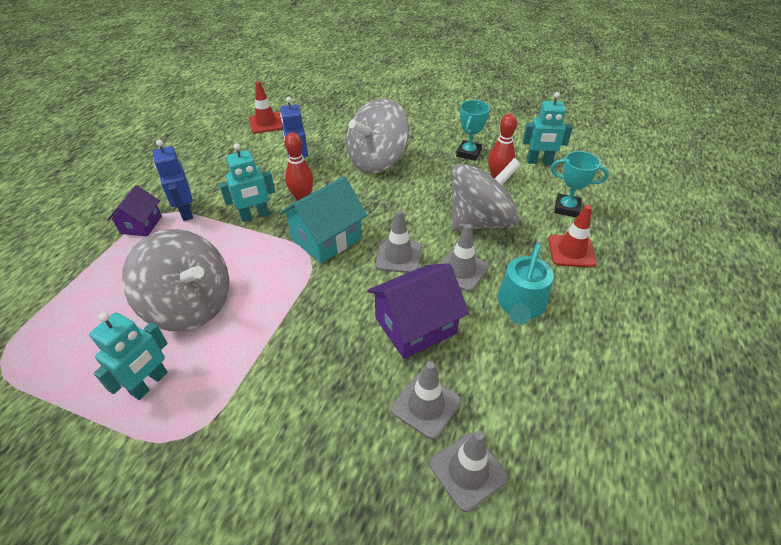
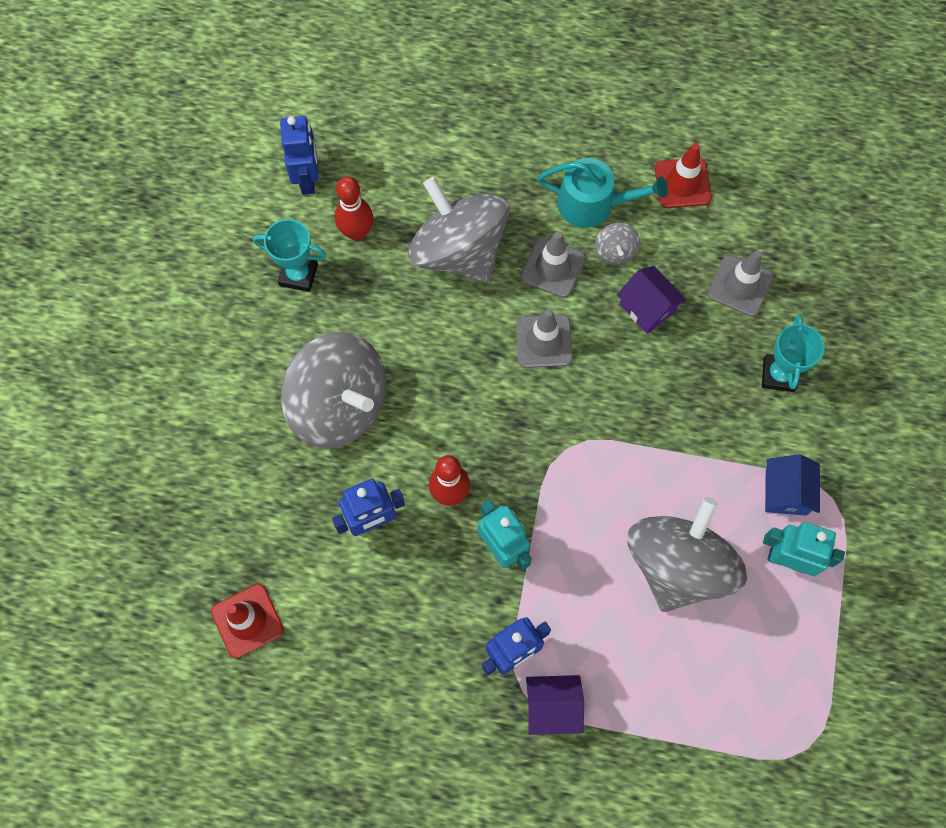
camera: 100 degrees left, 25 degrees up
turquoise house [279,176,368,264] -> none
purple house [367,263,469,359] -> purple house [617,266,686,334], size x0.62
grey traffic cone [430,431,508,512] -> none
turquoise robot [523,92,573,164] -> blue robot [280,116,319,195]
red traffic cone [548,205,597,268] -> red traffic cone moved to [655,143,712,208]
turquoise trophy [551,151,609,218] -> turquoise trophy moved to [762,315,824,392]
none -> grey spinning top [595,223,640,265]
none -> blue house [765,454,820,516]

